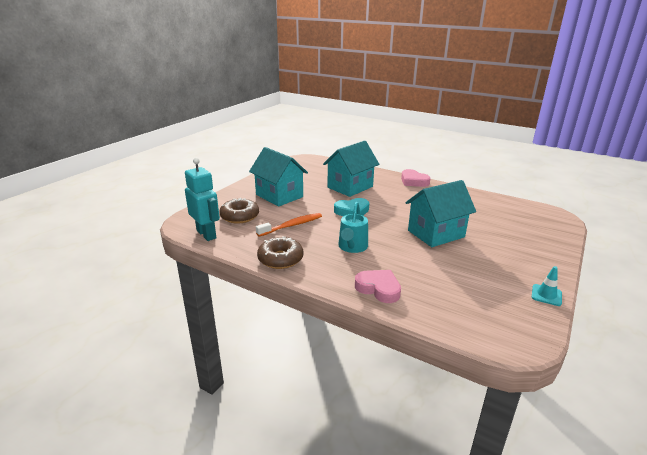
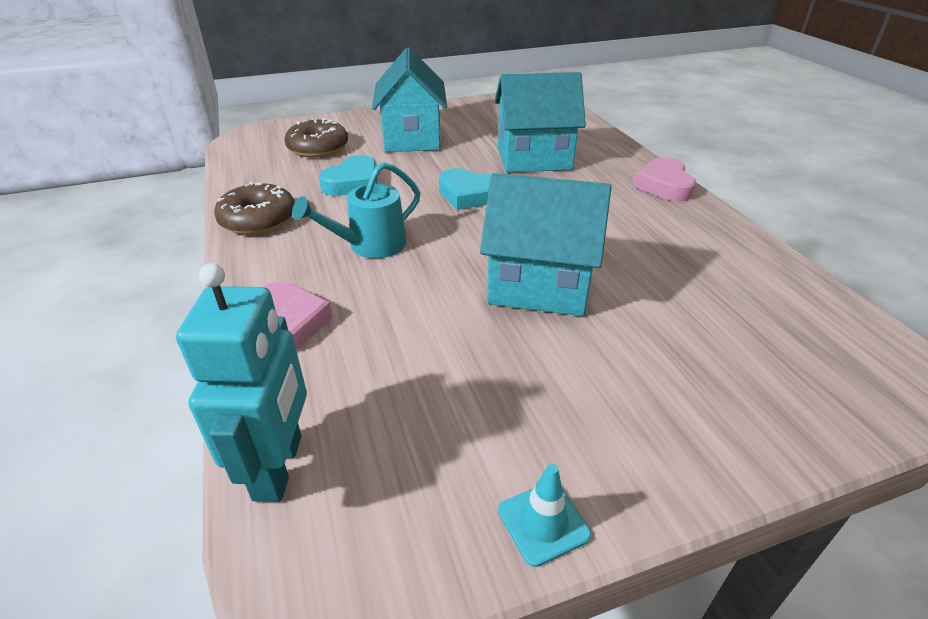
camera: 40 degrees right, 10 degrees up
turquoise robot [185,158,220,241] -> turquoise robot moved to [176,263,307,502]
orange toothbrush [256,213,322,237] -> turquoise heart [319,155,377,196]

